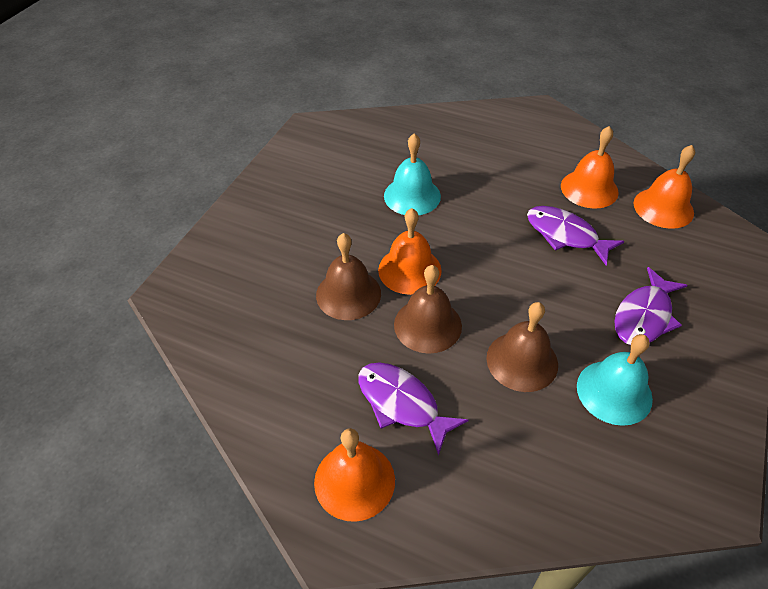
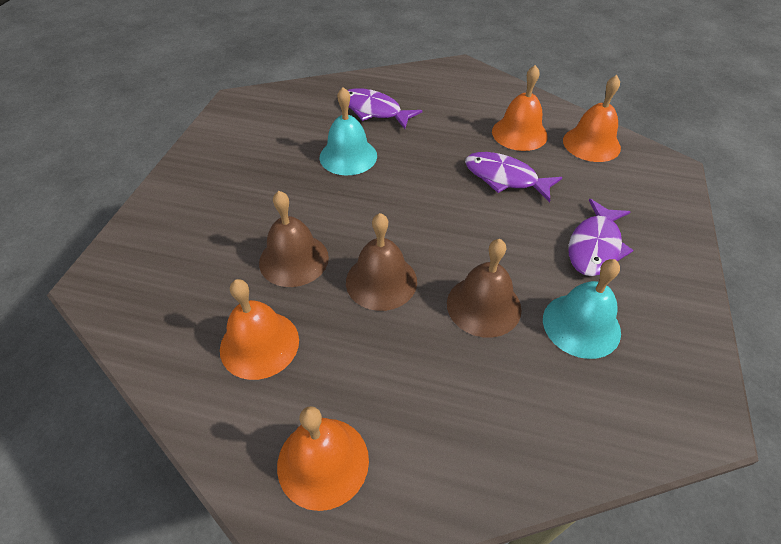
camera: 10 degrees left, 0 degrees up
purple fish [358,362,469,456] -> purple fish moved to [347,88,422,129]
orange bell [378,208,442,295] -> orange bell moved to [220,279,299,380]

